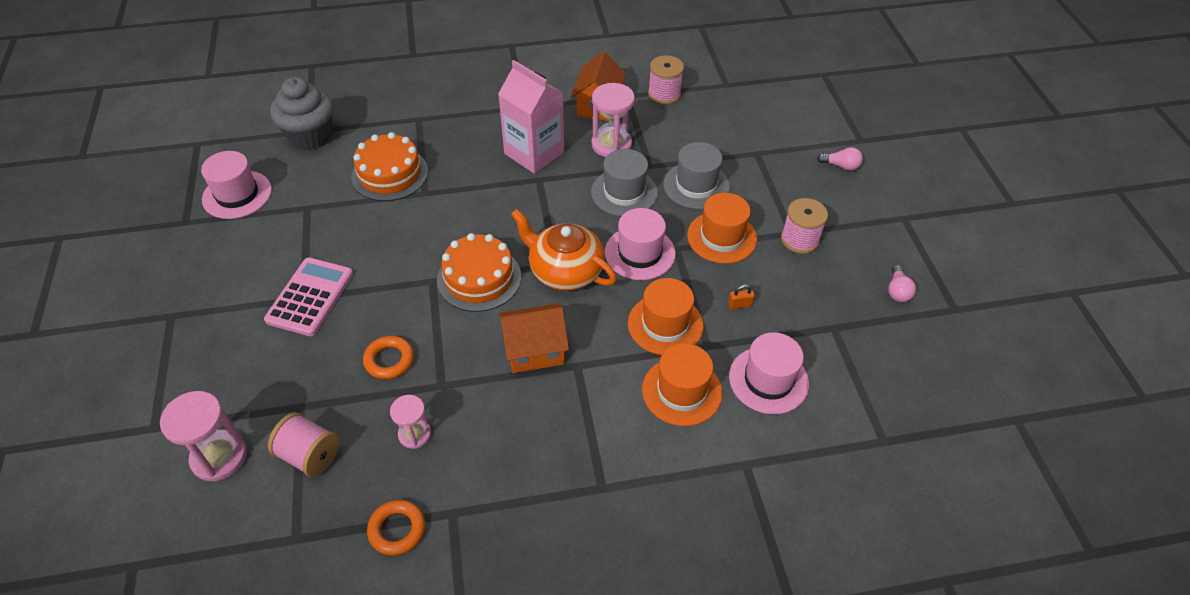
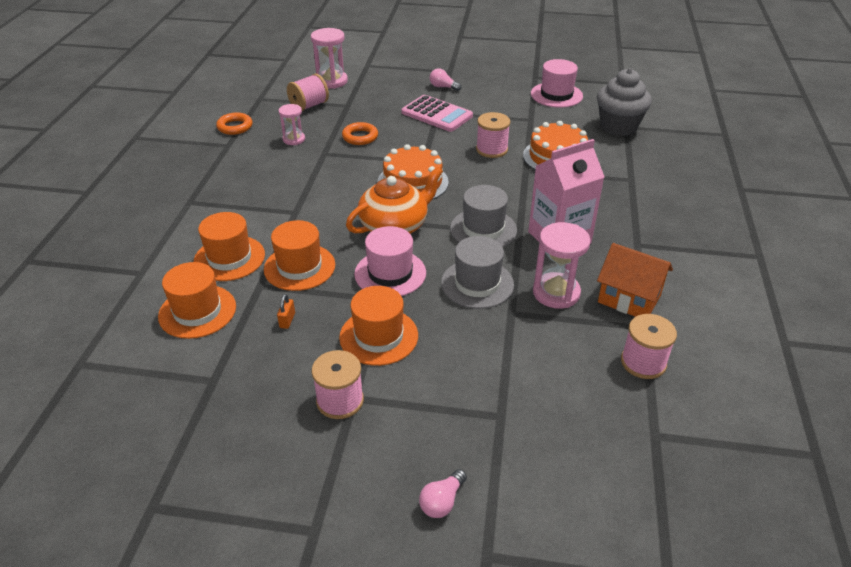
camera: 110 degrees right, 10 degrees down
orange house [499,303,569,373] -> none
grey hat [663,142,730,209] -> grey hat moved to [450,185,517,247]
pink hat [729,332,809,414] -> orange hat [158,262,236,339]
pink light bulb [888,265,916,302] -> pink light bulb moved to [430,68,461,91]
none -> pink spool [476,112,510,158]

